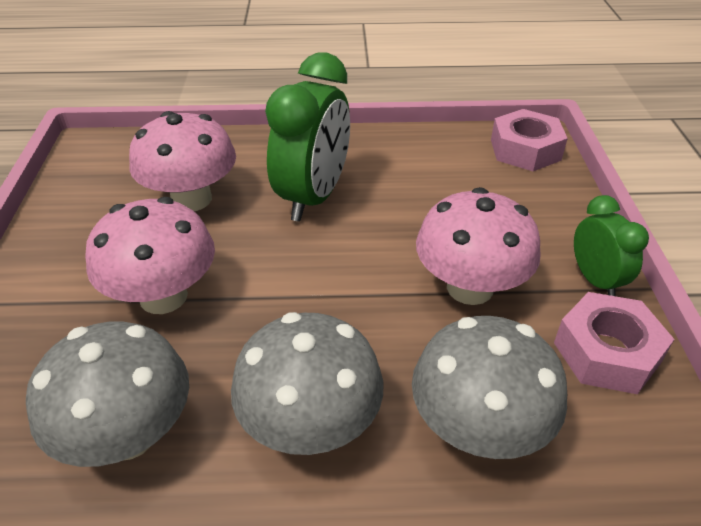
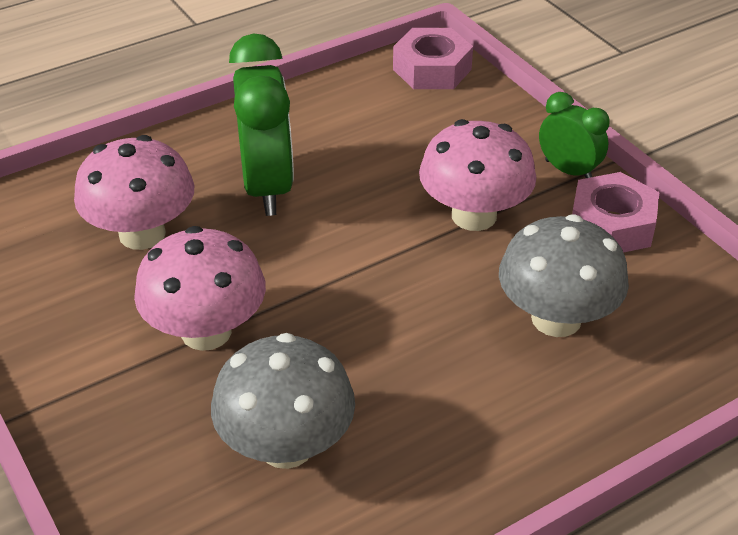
camera: 30 degrees left, 0 degrees up
grey mushroom [231,312,383,455] -> none

